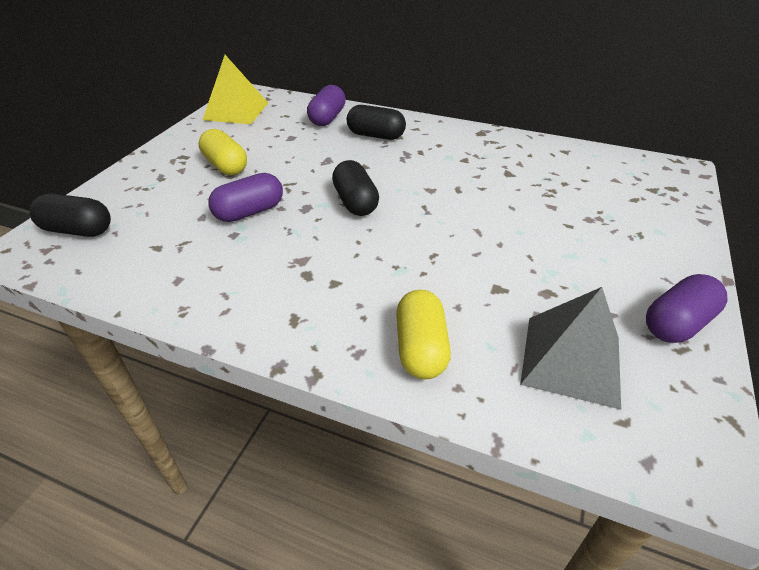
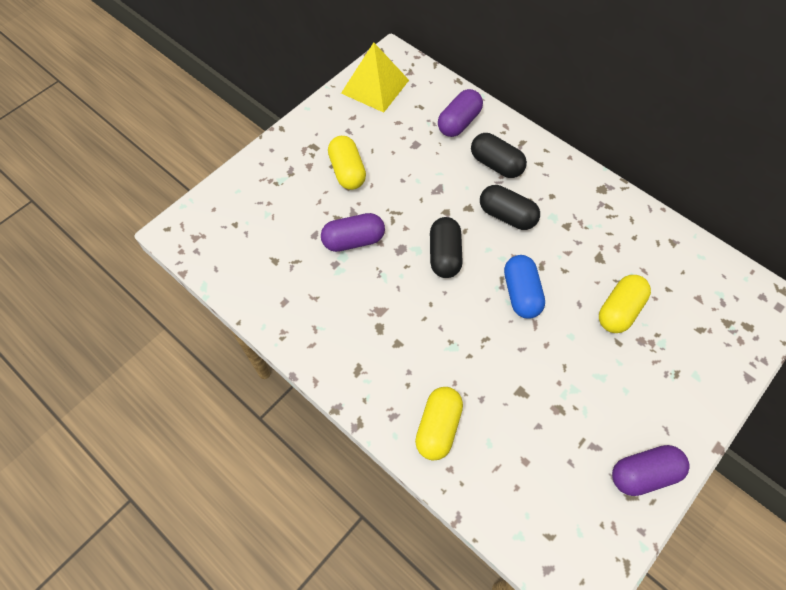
camera: 20 degrees right, 20 degrees up
black capsule [29,194,111,237] -> black capsule moved to [480,185,540,230]
grey pyramid [520,287,621,409] -> none
none -> blue capsule [504,255,545,319]
none -> yellow capsule [599,275,651,333]

